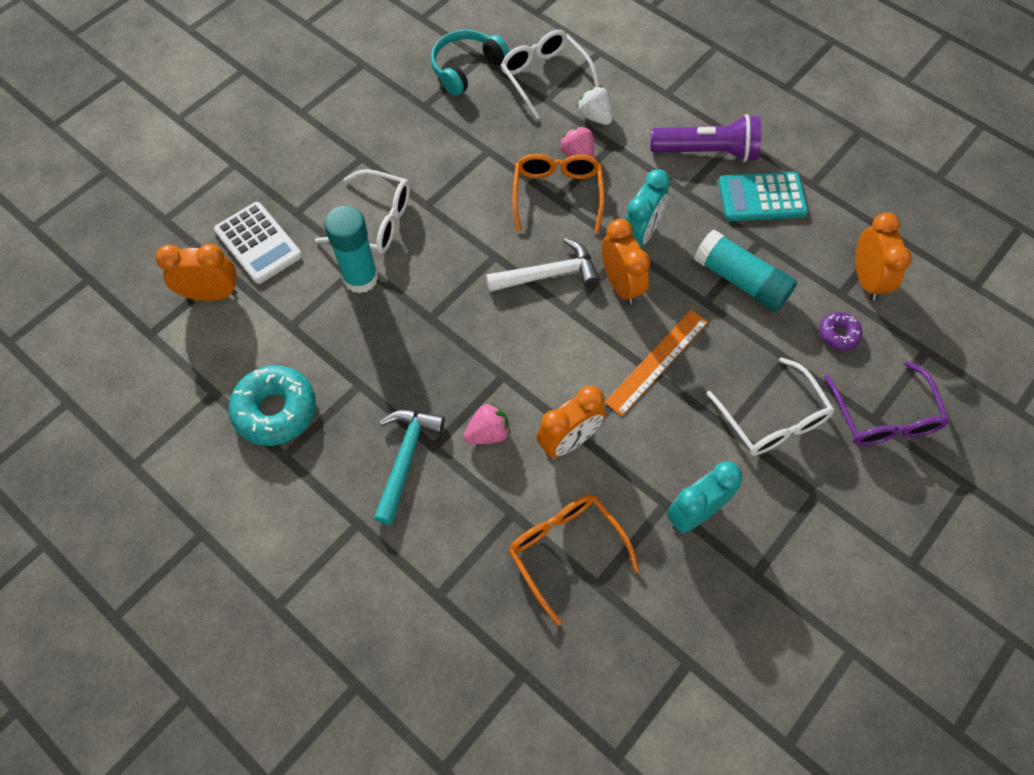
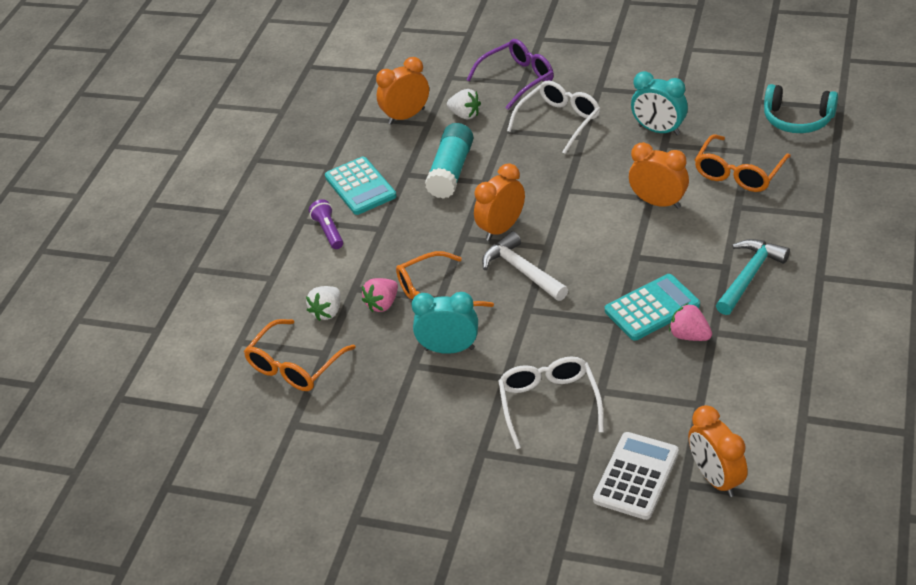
camera: 110 degrees left, 20 degrees down
turquoise donut [229,365,316,446] -> none
turquoise glue stick [324,206,378,294] -> none
turquoise hammer [374,410,445,525] -> turquoise hammer turned 135 degrees clockwise [716,239,790,315]
turquoise headphones [431,30,509,96] -> turquoise headphones moved to [764,84,838,133]
pink strawberry [464,403,510,444] -> pink strawberry moved to [669,303,712,341]
white glasses [501,30,599,119] -> orange glasses [244,319,356,391]
orange ruler [605,310,708,416] -> none
turquoise clock [625,169,670,248] -> turquoise clock moved to [411,292,478,354]
purple flashlight [650,114,761,162] -> purple flashlight [309,199,343,249], size x0.57
purple donut [819,312,862,350] -> white strawberry [447,89,481,119]
none -> turquoise calculator [605,274,700,341]

